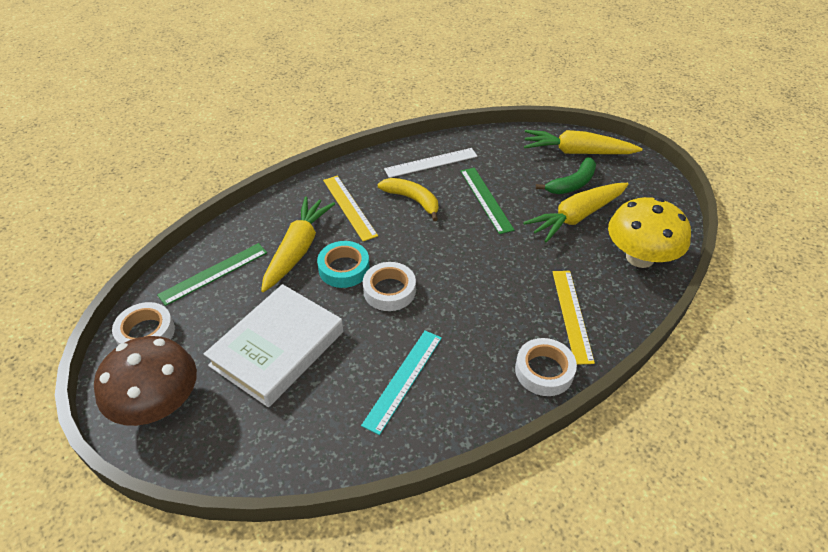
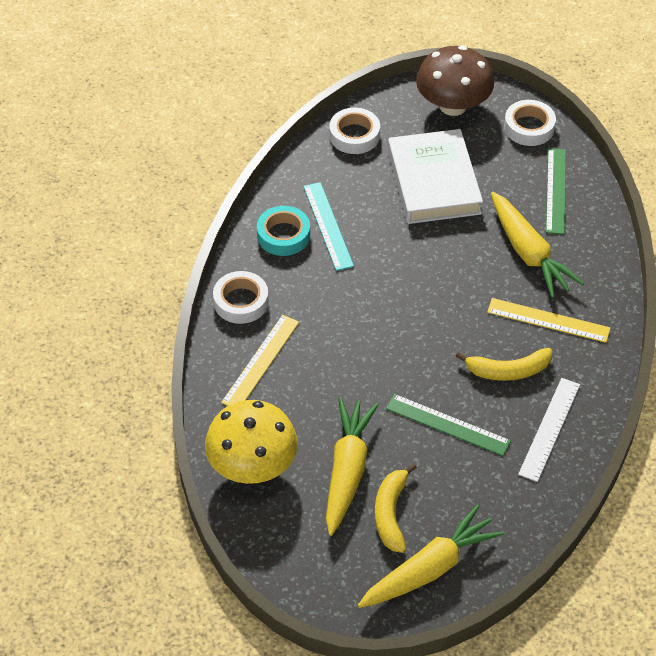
camera: 135 degrees right, 5 degrees up
turquoise tape [317,241,370,288] -> turquoise tape moved to [257,206,310,256]
white tape [363,262,416,311] -> white tape moved to [329,108,380,154]
green banana [536,157,596,194] -> yellow banana [375,463,417,553]
yellow ruler [553,271,595,365] -> yellow ruler turned 75 degrees clockwise [221,315,299,406]

